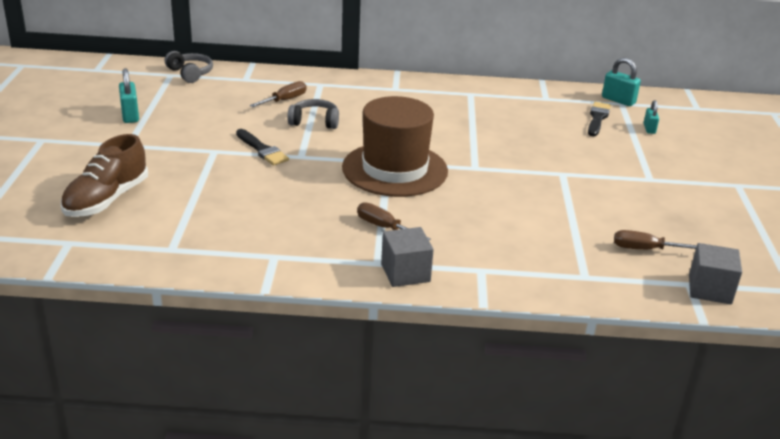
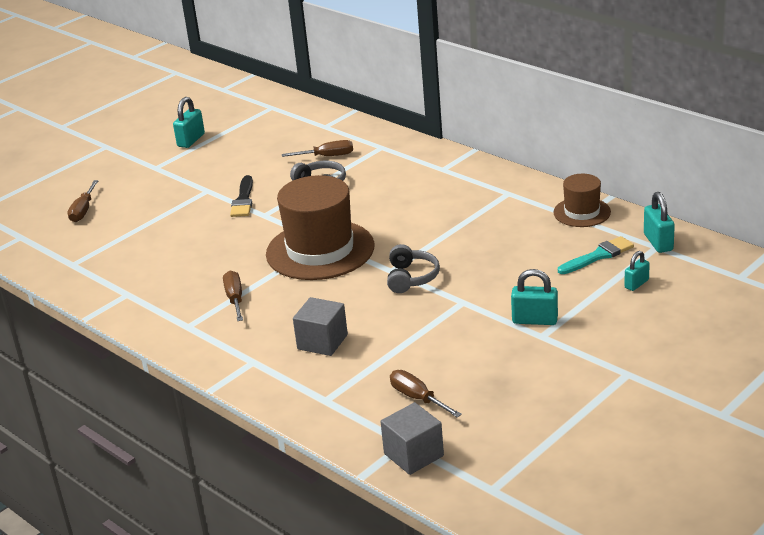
camera: 45 degrees right, 0 degrees up
brown shoe [61,134,148,217] -> brown screwdriver [67,180,99,222]
grey headphones [165,51,213,83] -> grey headphones moved to [387,244,440,293]
grey cube [381,227,434,287] -> grey cube moved to [293,297,348,356]
black brush [588,102,611,136] -> turquoise brush [558,236,634,274]
none -> turquoise padlock [511,269,558,325]
none -> brown hat [553,174,611,227]

